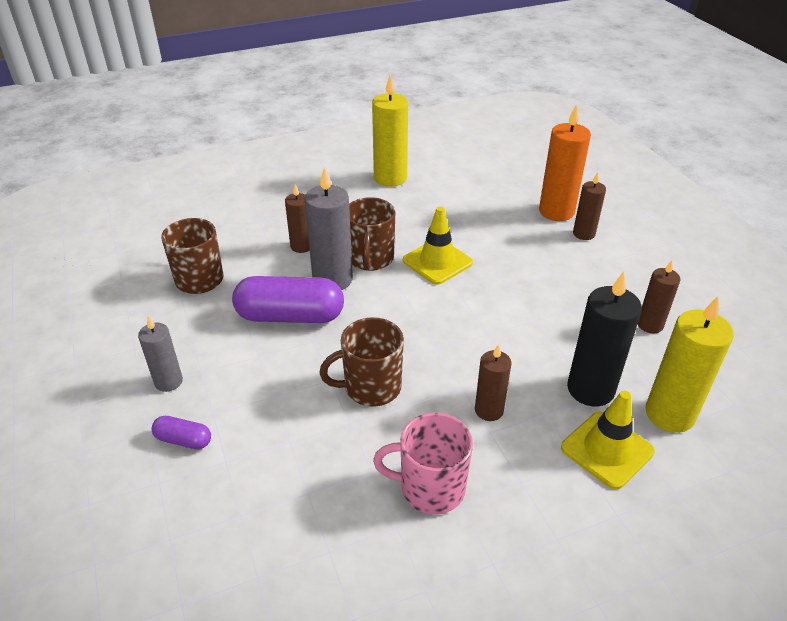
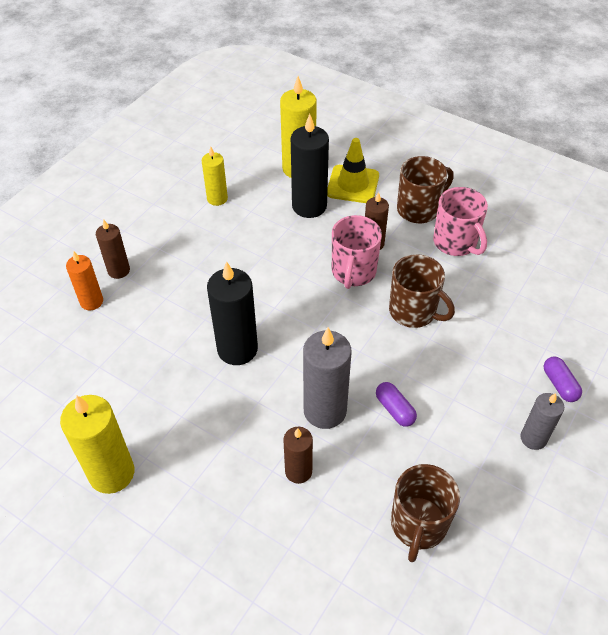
camera: 125 degrees left, 10 degrees up
purple capsule [232,276,344,323] -> purple capsule [376,382,417,427], size x0.47
brown mug [349,197,395,271] -> brown mug moved to [397,156,454,223]
yellow traffic cone [403,206,473,285] -> black candle [207,261,258,365]
orange candle [539,104,591,221] -> orange candle [66,252,103,310], size x0.60
brown candle [638,260,680,333] -> yellow candle [202,147,228,206]
none -> pink mug [332,215,382,289]

